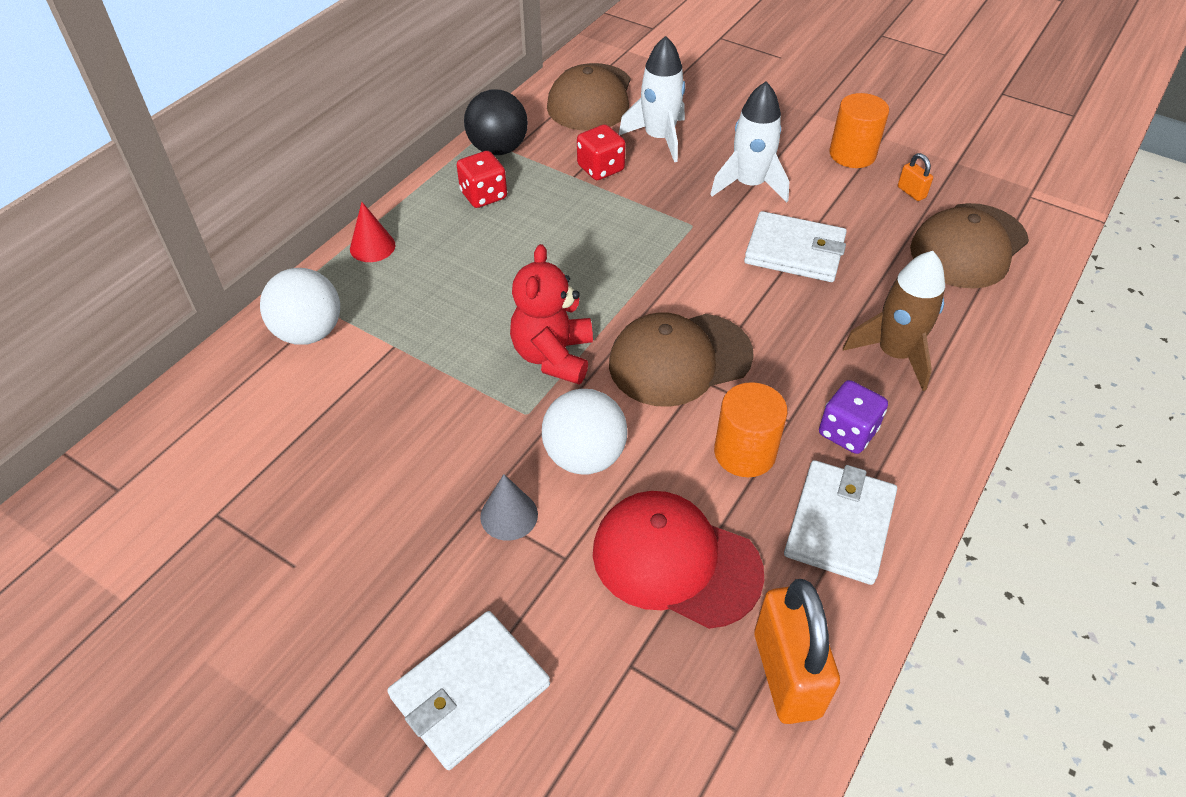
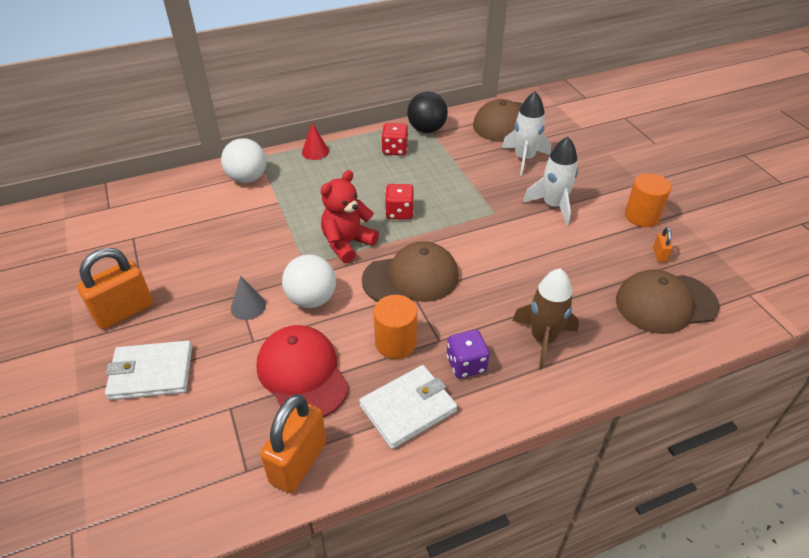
camera: 35 degrees right, 5 degrees down
red dice [577,124,626,180] -> red dice moved to [385,184,414,219]
brown cap [609,312,754,407] -> brown cap turned 150 degrees clockwise [362,241,459,302]
white wallet [744,211,847,282] -> none
none -> orange padlock [77,248,153,329]

